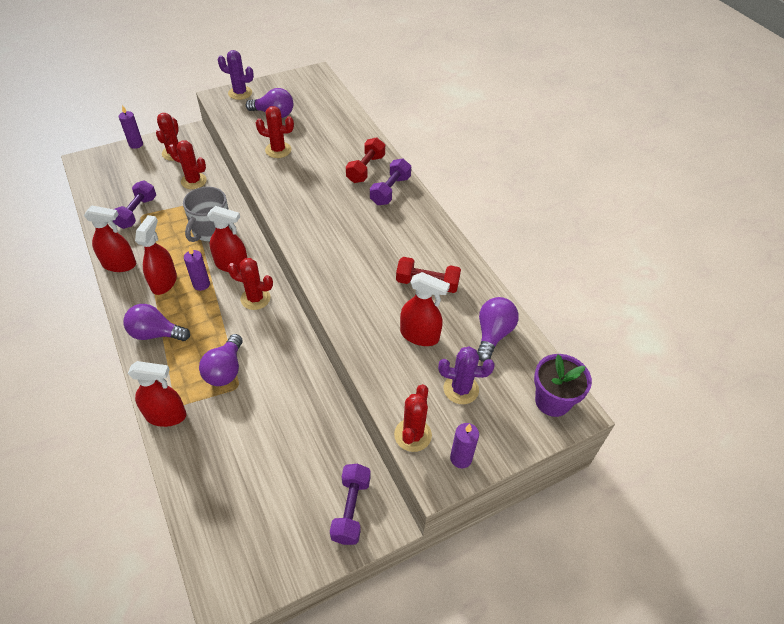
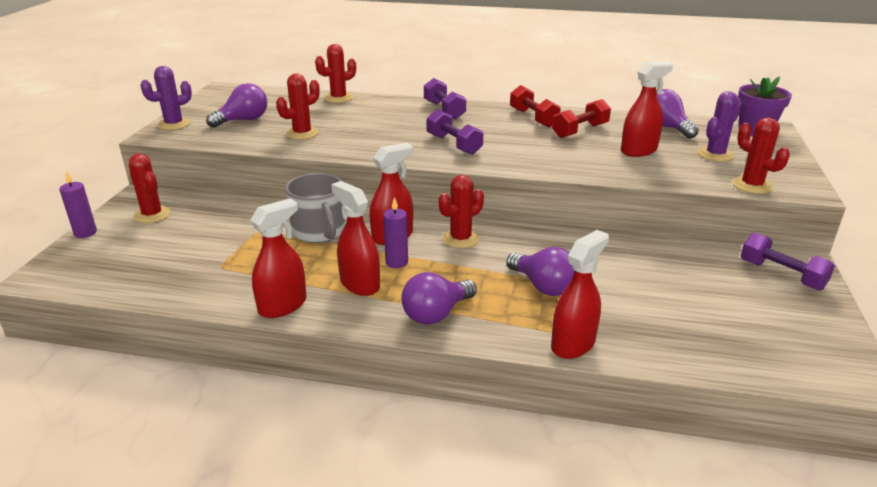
camera: 50 degrees left, 20 degrees down
purple dumbbell [113,181,156,229] -> purple dumbbell moved to [427,109,483,155]
red cactus [168,141,207,189] -> red cactus moved to [315,44,356,103]
red dumbbell [346,137,385,183] -> red dumbbell moved to [510,85,561,127]
purple candle [450,423,479,468] -> none

